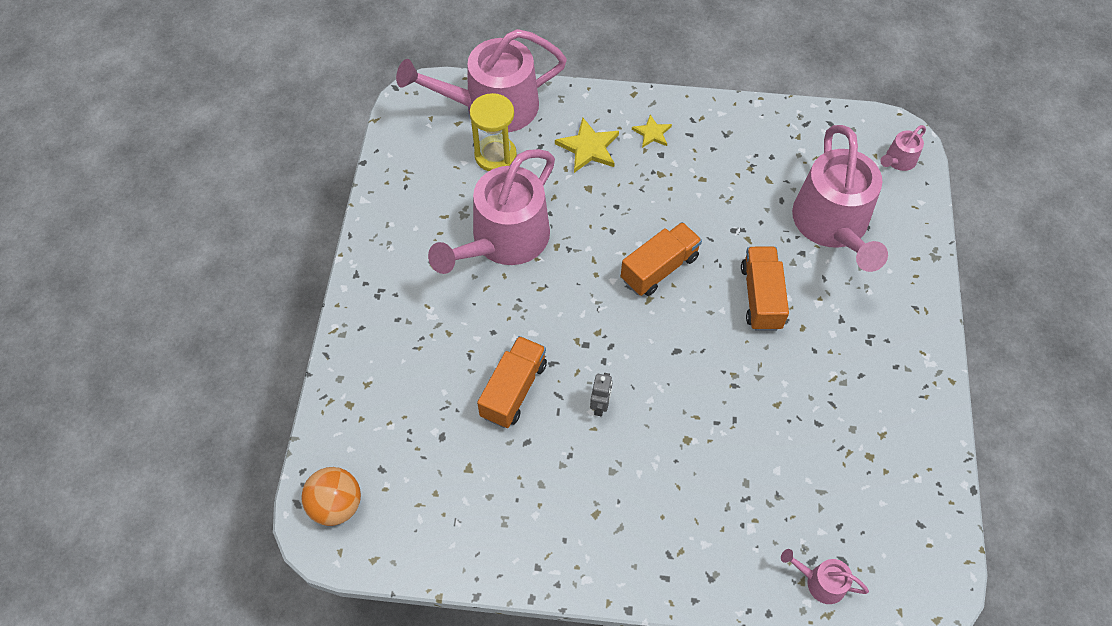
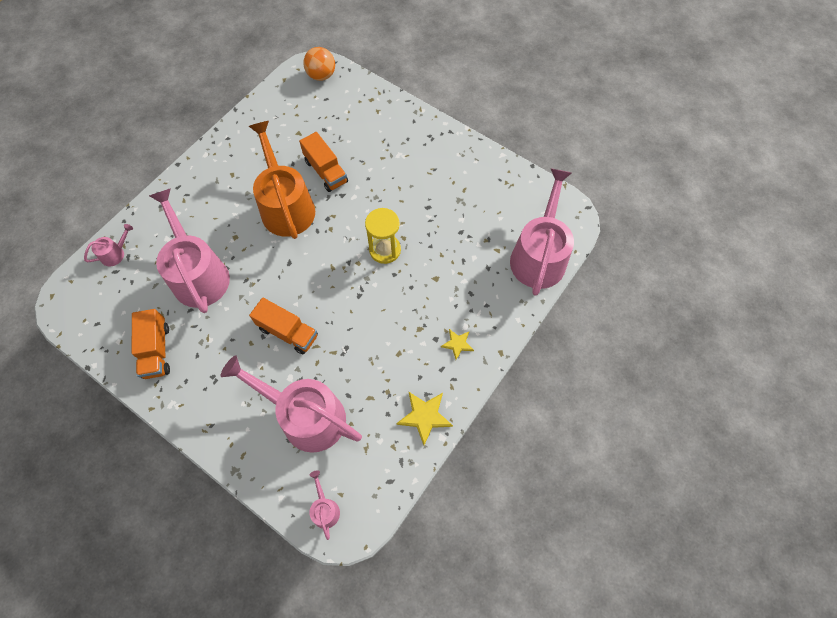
camera: 120 degrees right, 5 degrees up
pink watering can [428,149,555,274] -> pink watering can moved to [149,188,230,313]
yellow hourglass [470,93,517,171] -> yellow hourglass moved to [365,208,401,264]
yellow star [555,118,619,173] -> yellow star moved to [396,392,453,445]
grey robot [590,373,612,416] -> orange watering can [249,121,315,239]
orange truck [621,222,702,296] -> orange truck moved to [132,309,170,379]

